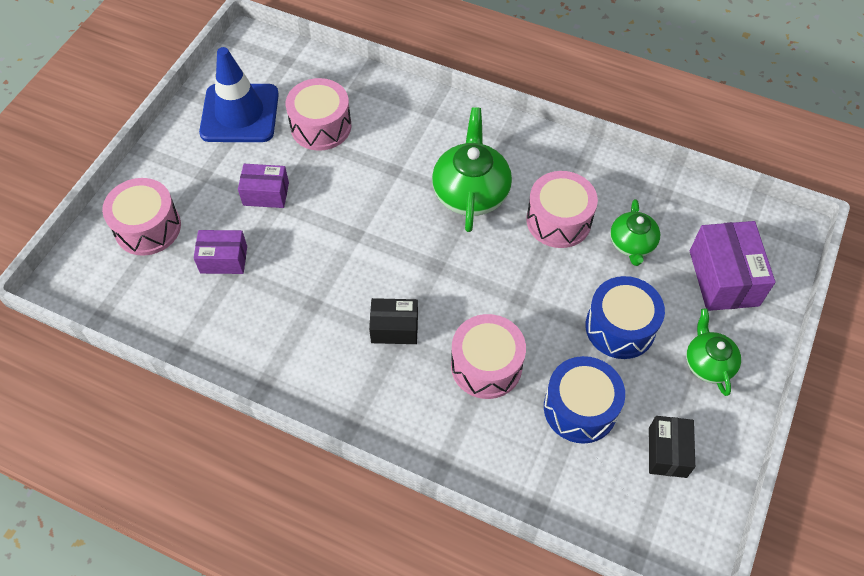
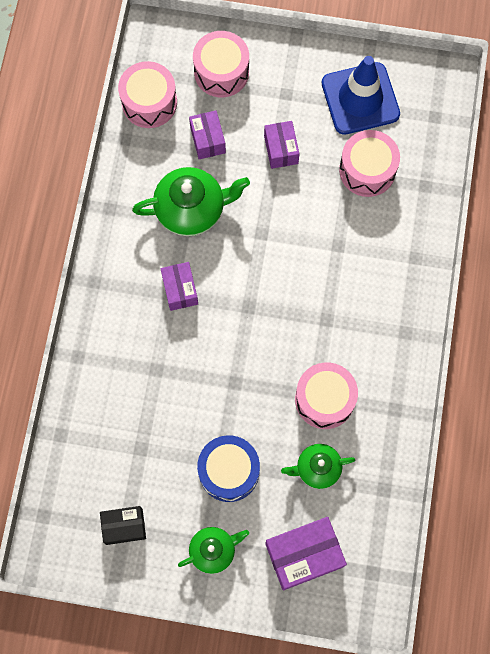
camera: 75 degrees right, 15 degrees up
black box [369,298,418,344] -> purple box [160,262,198,311]
green teapot [432,107,512,232] -> green teapot moved to [132,167,250,236]
pink drum [451,314,526,399] -> pink drum moved to [118,61,177,128]
blue drum [544,356,625,444] -> none

